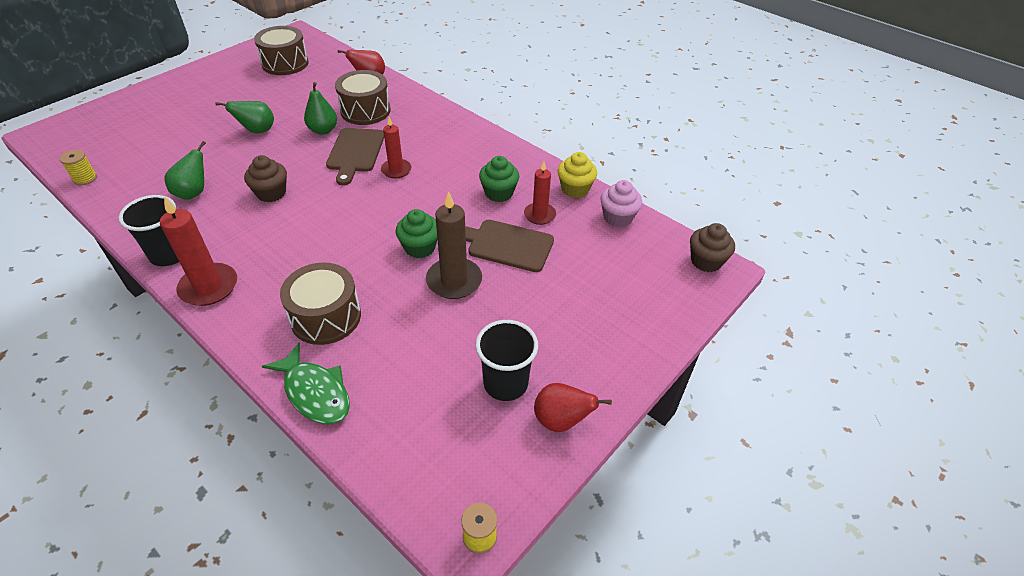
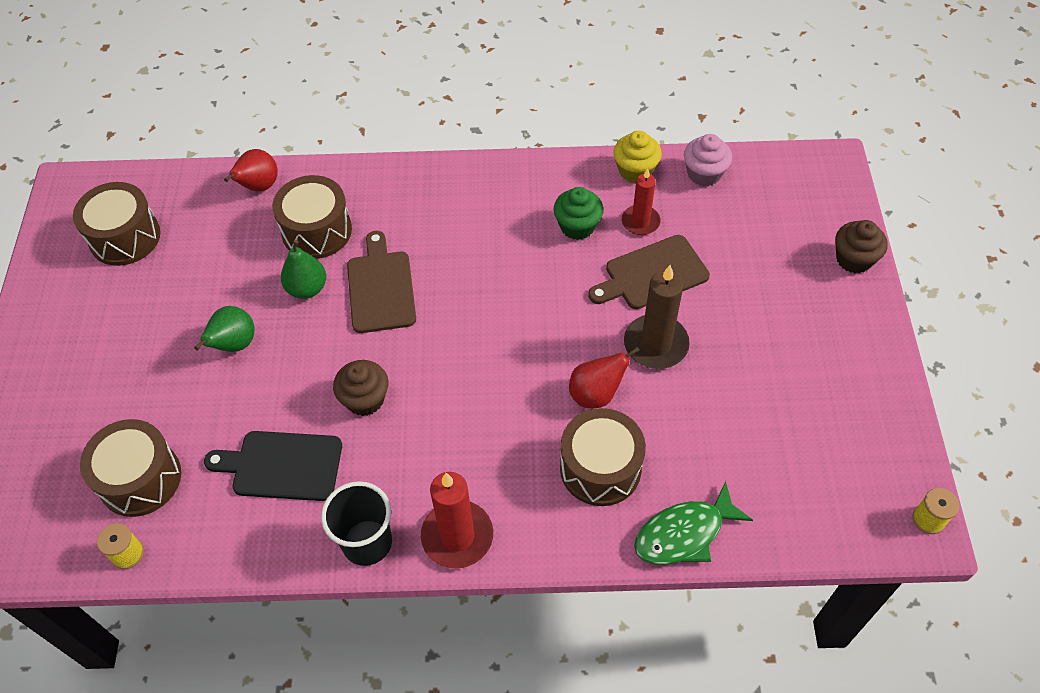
camera: 40 degrees left, 10 degrees up
green pear [165,141,206,200] -> black cutting board [204,431,342,501]
green fish [262,343,350,424] -> green fish turned 150 degrees clockwise [634,481,753,565]
brown cutting board [326,128,384,185] -> brown cutting board turned 150 degrees counterclockwise [347,231,416,333]
red candle [381,117,411,179] -> none
green cupcake [395,209,438,258] -> none
black cup [475,320,538,401] -> none
red pear [534,383,612,432] -> red pear moved to [569,347,640,408]
brown cupcake [690,223,735,272] -> brown cupcake moved to [835,220,888,273]
none -> brown drum [80,419,181,517]

